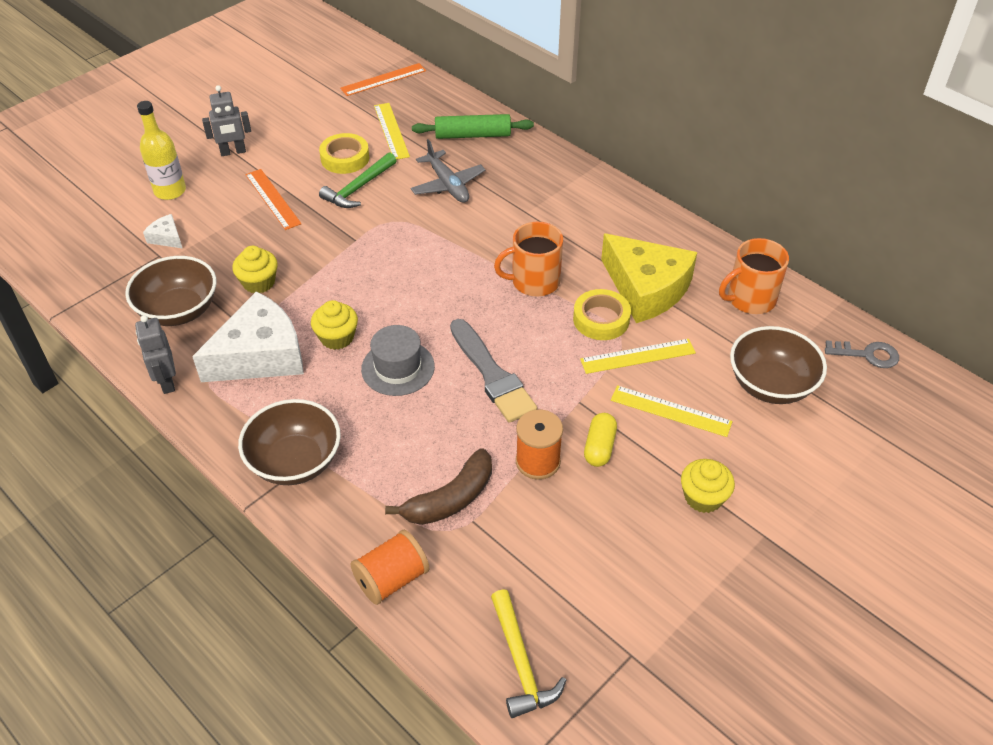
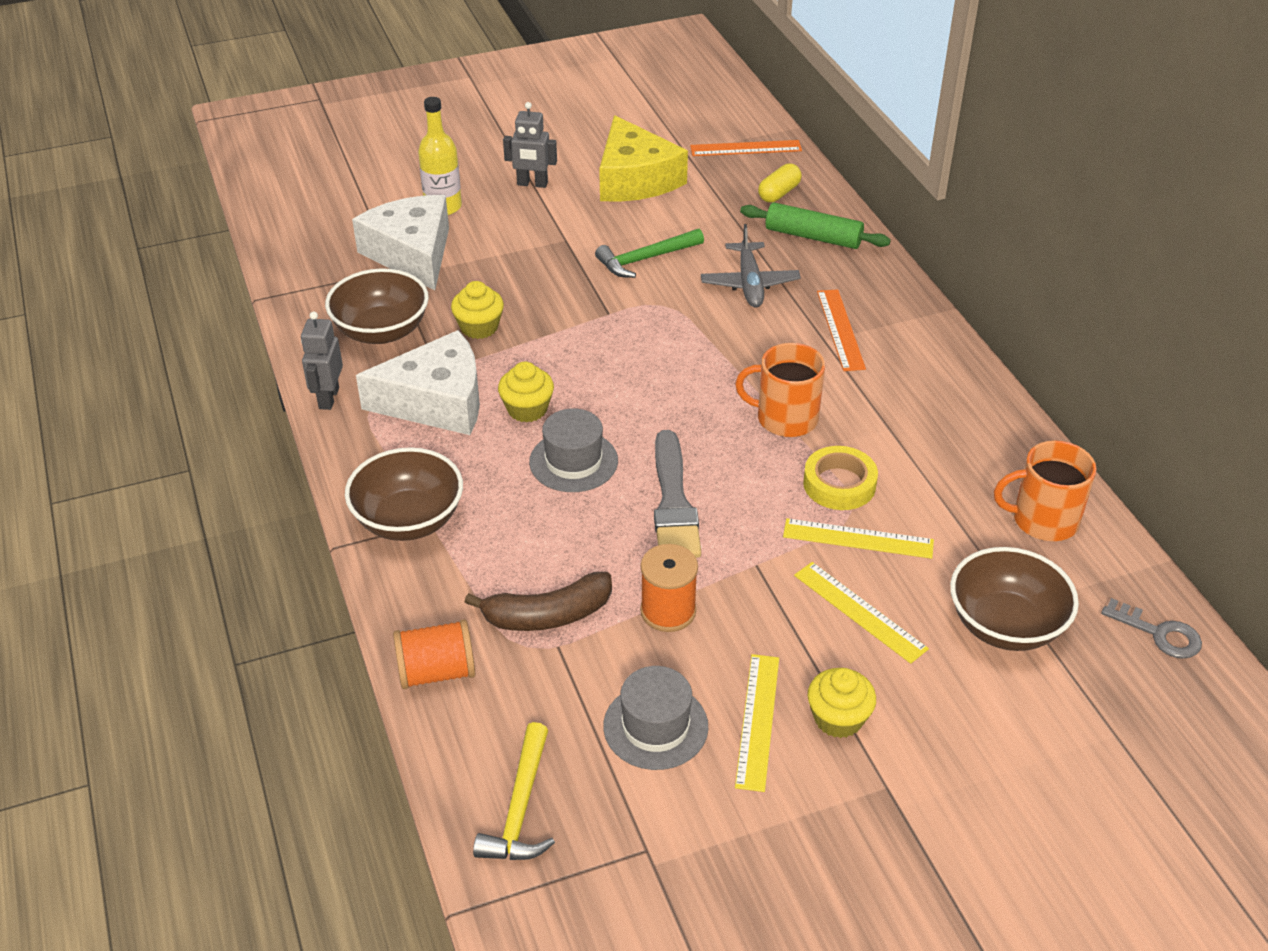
camera: 25 degrees right, 5 degrees down
white cheese [143,214,182,248] -> white cheese [352,195,449,290], size x2.36
orange ruler [245,169,301,230] -> orange ruler moved to [817,289,866,371]
yellow tape [319,133,369,174] -> none
yellow ruler [374,103,410,160] -> yellow ruler moved to [735,654,779,792]
yellow capsule [584,413,617,467] -> yellow capsule moved to [758,163,802,203]
yellow cheese [601,233,697,323] -> yellow cheese moved to [599,115,688,202]
none -> grey hat [603,666,708,770]

